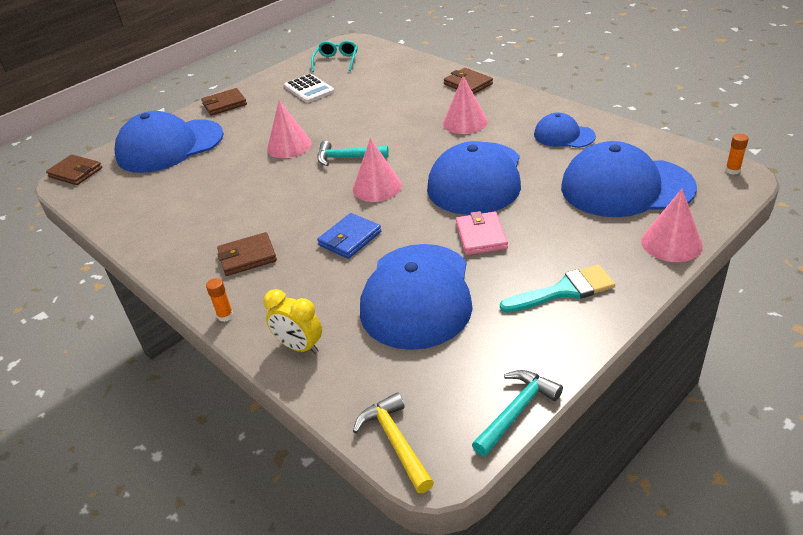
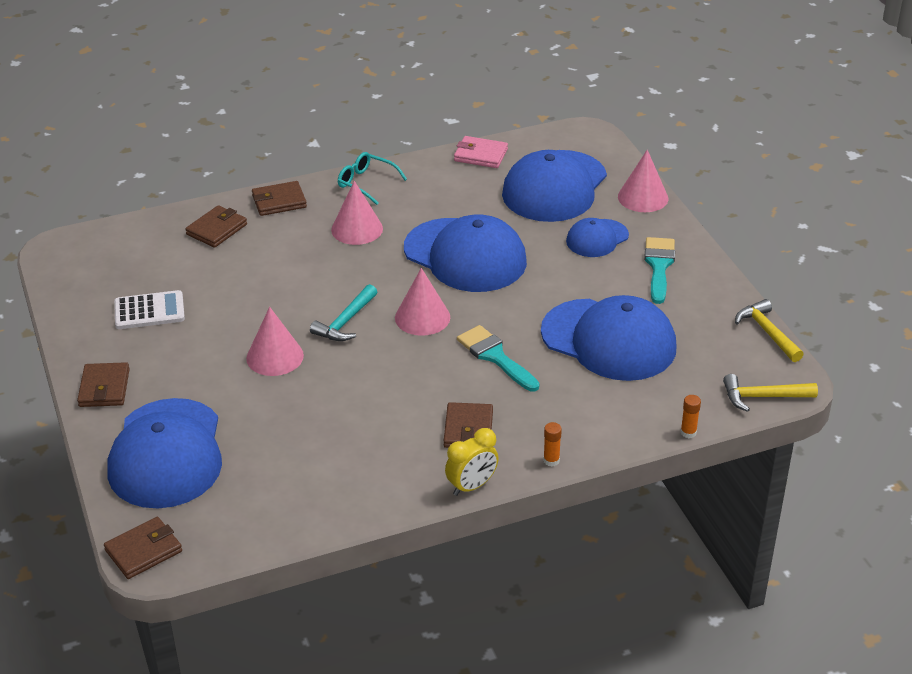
camera: 70 degrees left, 0 degrees up
yellow clock [263,289,322,354] -> yellow clock moved to [445,428,499,496]
turquoise glasses [311,40,358,72] -> turquoise glasses moved to [338,152,407,205]
blue wallet [317,213,381,259] -> turquoise brush [457,325,540,391]
pink wallet [456,211,508,255] -> pink wallet moved to [454,136,508,168]
turquoise hammer [472,370,563,457] -> yellow hammer [735,299,804,362]
blue cap [534,113,596,148] -> blue cap moved to [566,218,629,257]
orange glue stick [725,134,749,175] -> orange glue stick moved to [680,395,701,438]
none -> brown wallet [185,205,247,248]

